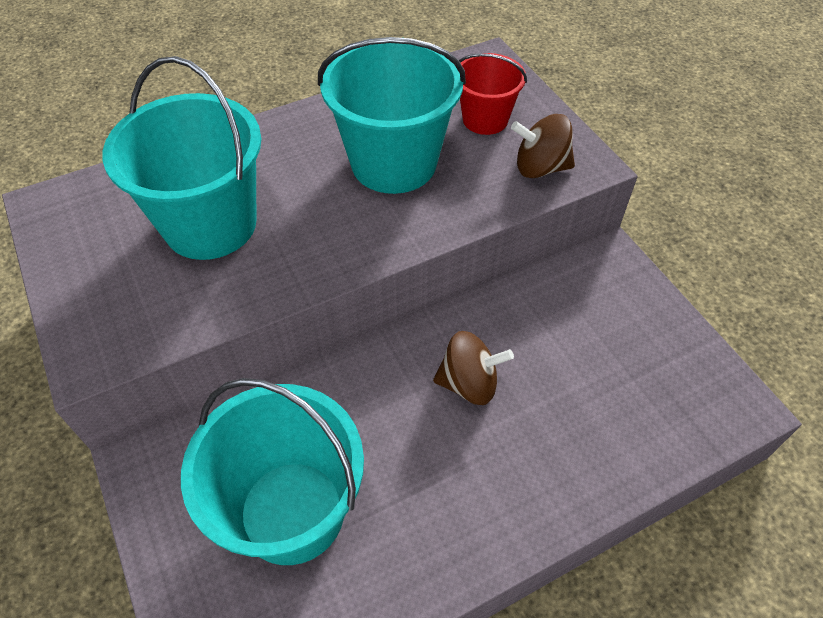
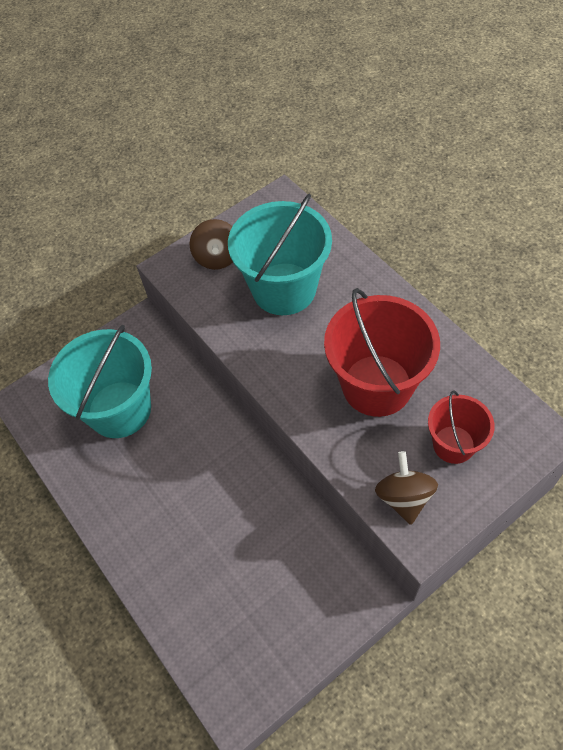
camera: 85 degrees right, 5 degrees up
turquoise bucket [318,37,466,194] -> red bucket [324,288,440,417]
brown spinning top [433,331,514,405] -> brown spinning top moved to [189,219,233,270]

